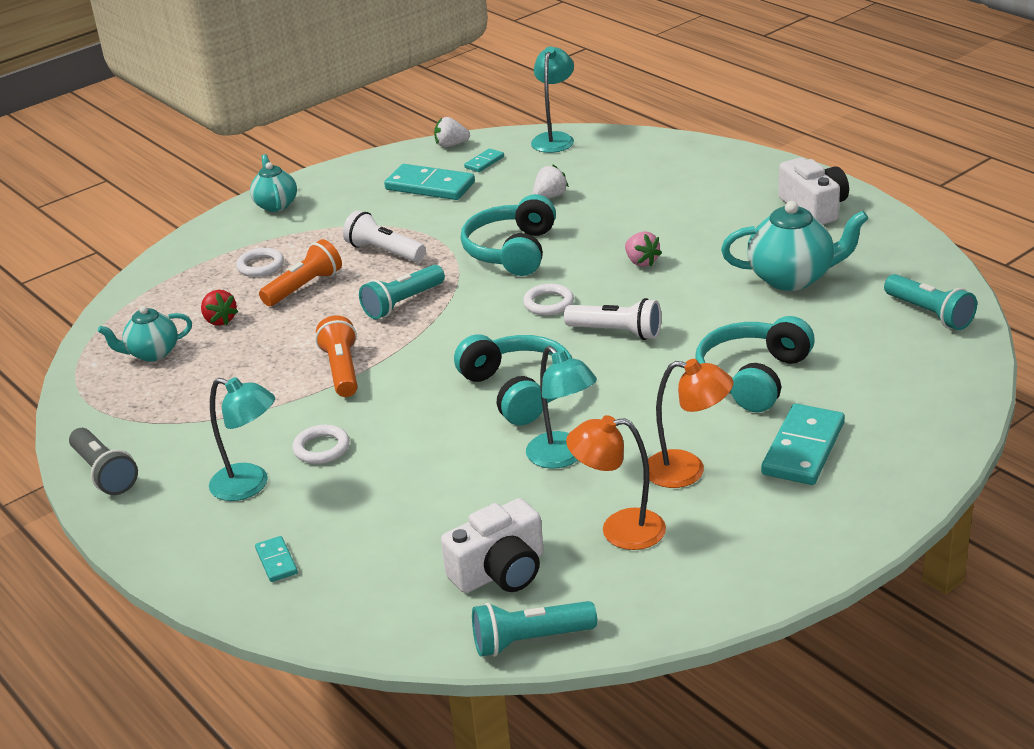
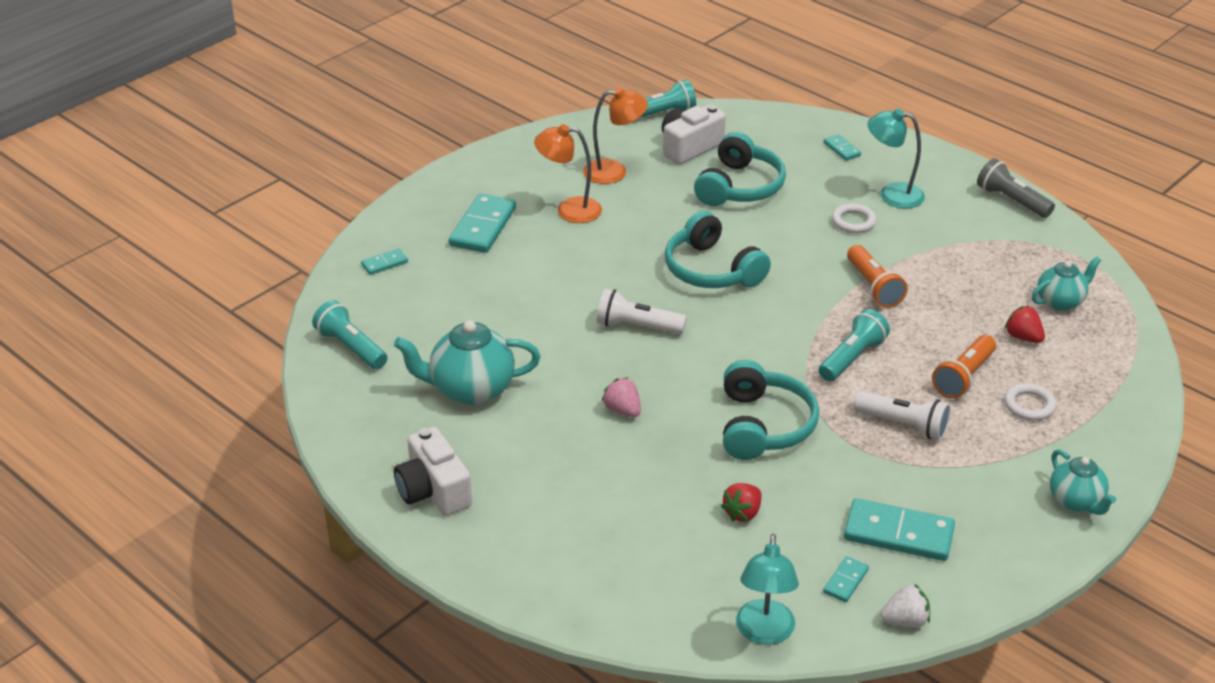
camera: 170 degrees right, 5 degrees up
white ring [523,284,574,316] -> none
turquoise lamp [526,346,597,469] -> none
white strawberry [533,165,569,198] -> red strawberry [721,483,762,522]
turquoise headphones [695,316,815,412] -> turquoise headphones moved to [694,132,786,206]
none -> turquoise domino [361,248,408,275]

